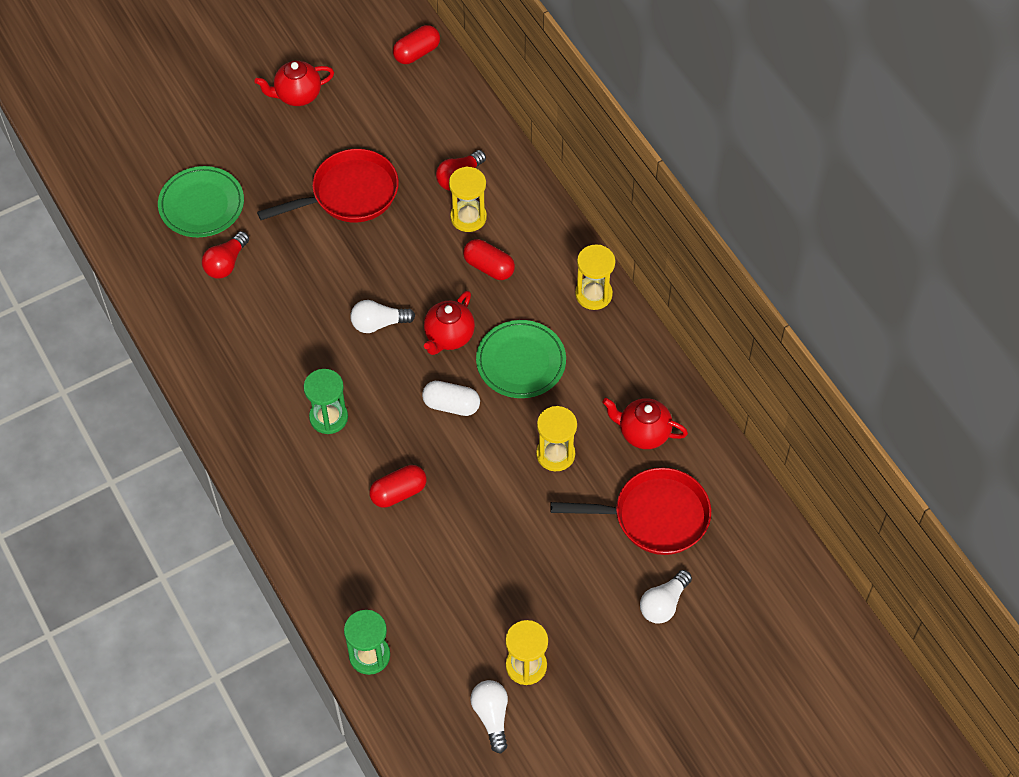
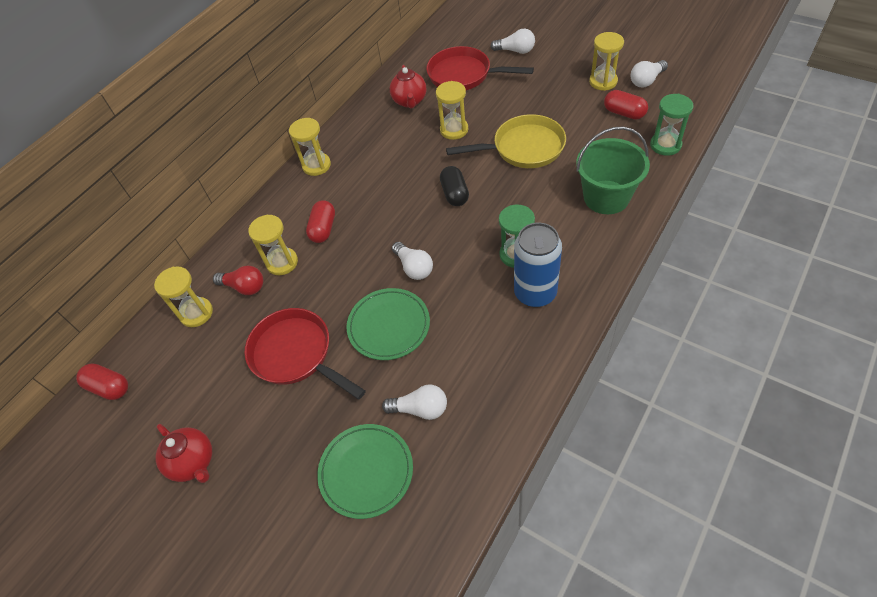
camera: 110 degrees left, 5 degrees down
red light bulb [202,231,249,279] -> white light bulb [382,384,447,420]
red capsule [369,465,426,508] -> red capsule moved to [604,90,648,120]
white capsule [422,381,480,416] -> black capsule [440,166,469,206]
red teapot [424,291,475,355] -> none
green plate [476,320,566,398] -> green plate moved to [346,288,430,360]
red pan [550,468,711,555] -> red pan turned 45 degrees counterclockwise [426,46,534,90]
none -> yellow hourglass [154,266,213,327]
none -> yellow pan [446,114,566,168]
none -> blue can [514,223,562,307]
none -> green bucket [576,127,650,214]

